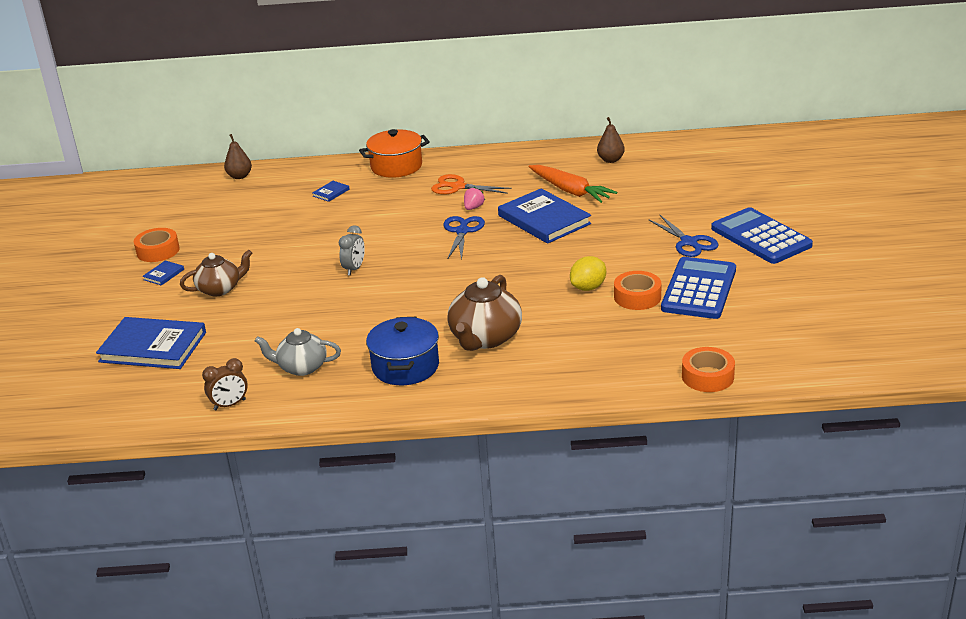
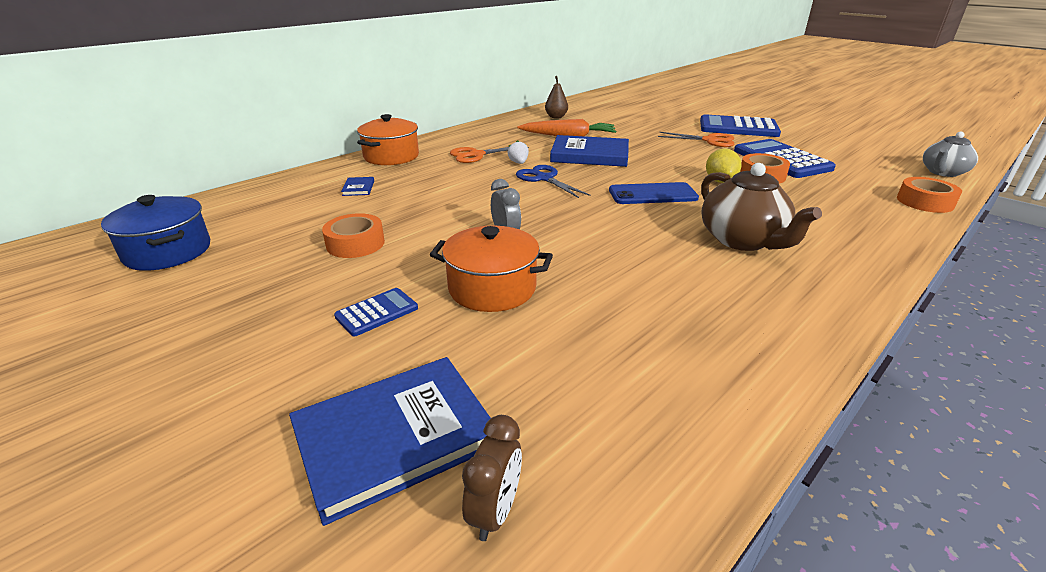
camera: 45 degrees left, 0 degrees up
orange tape [134,228,180,262] -> orange tape moved to [322,213,385,258]
blue book [142,260,184,286] -> none
brown teapot [180,250,252,296] -> blue calculator [334,288,418,337]
brown clock [202,358,248,410] -> brown clock moved to [462,415,522,541]
brown pear [224,134,252,179] -> none
grey teapot [255,328,341,376] -> grey teapot moved to [923,132,978,177]
blue pot [366,317,439,385] -> blue pot moved to [101,195,210,271]
pink strawberry [464,187,485,210] -> white strawberry [507,140,529,164]
blue scissors [648,215,719,257] -> orange scissors [658,132,734,147]
none -> orange pot [430,226,553,312]
none -> blue phone [609,182,699,204]

